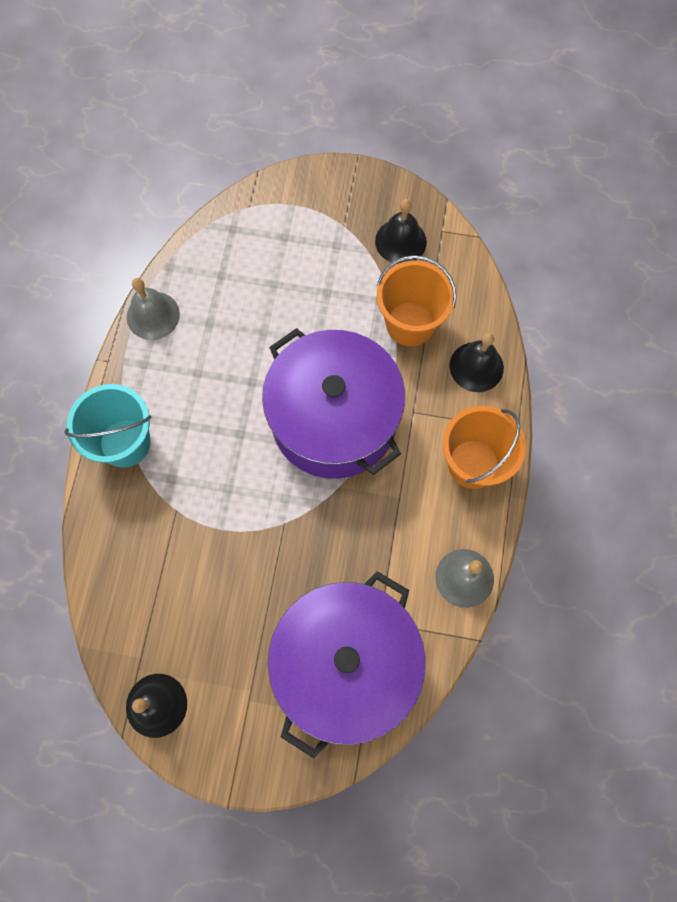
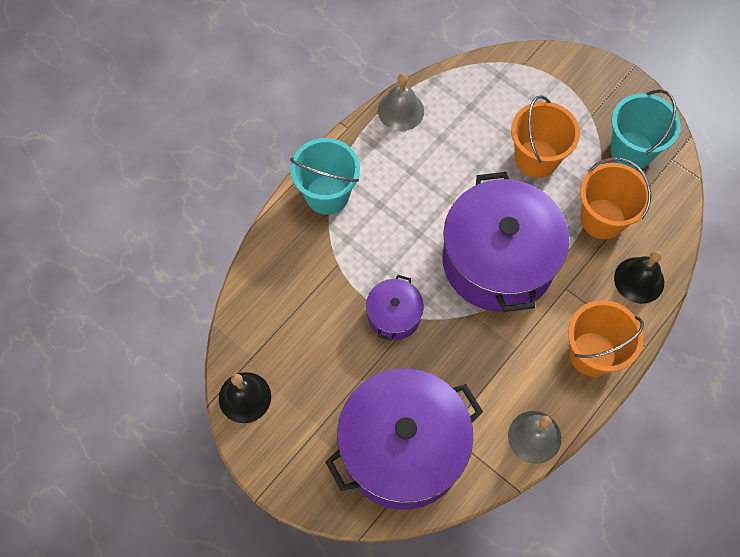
camera: 30 degrees right, 5 degrees down
black bell [375,199,427,264] -> turquoise bucket [610,90,681,170]
none -> purple pot [366,275,424,341]
none -> orange bucket [511,95,580,178]

